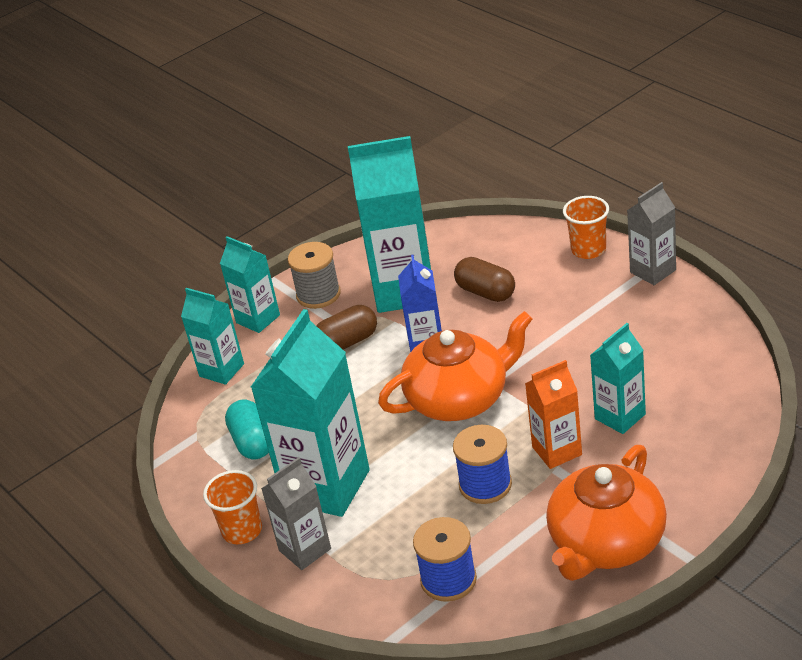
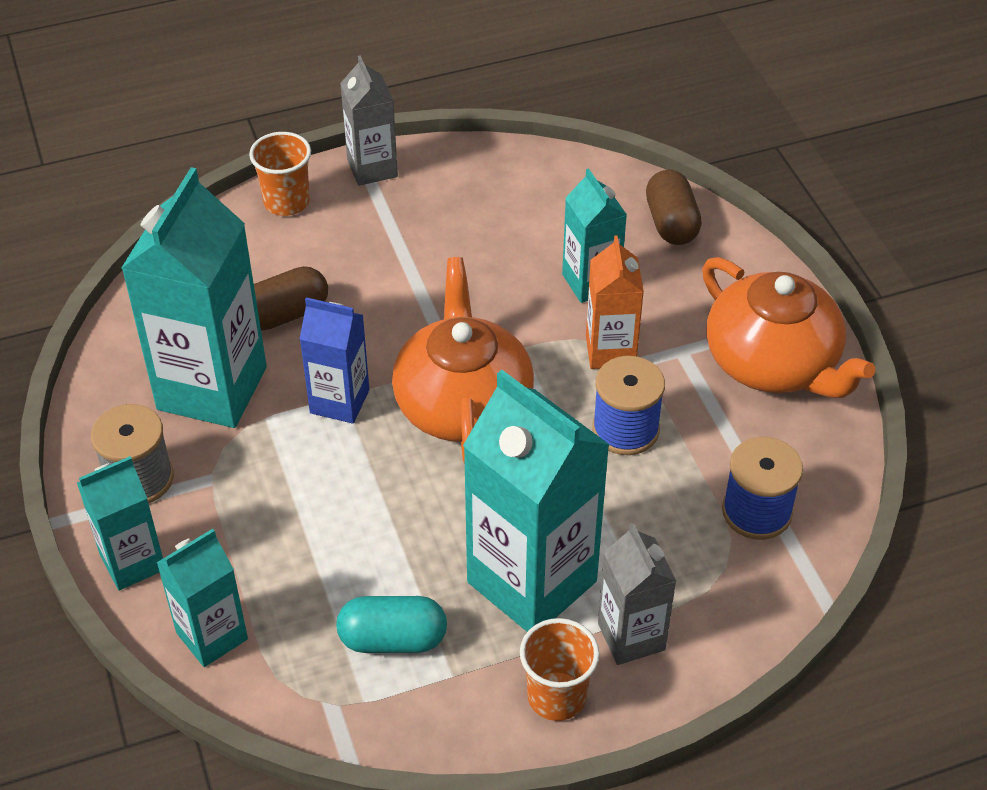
camera: 75 degrees left, 10 degrees up
brown capsule [316,305,377,350] -> brown capsule moved to [646,170,702,245]

